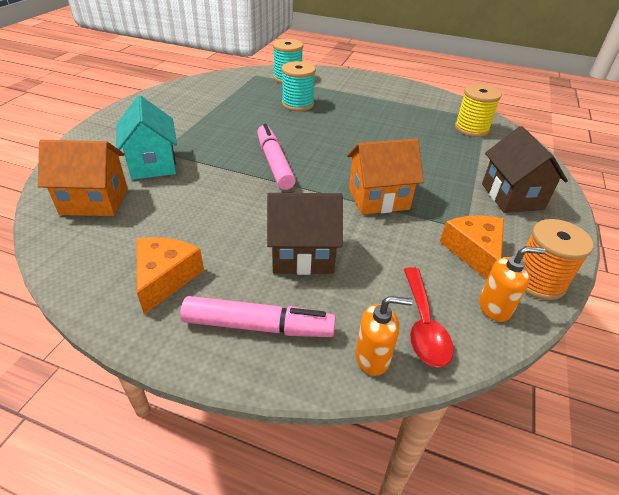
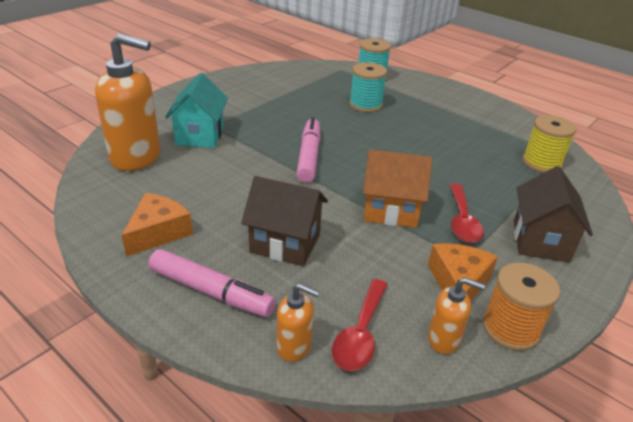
camera: 20 degrees right, 5 degrees down
orange house [38,140,128,216] -> orange soap dispenser [95,33,160,171]
none -> red spoon [450,183,484,243]

